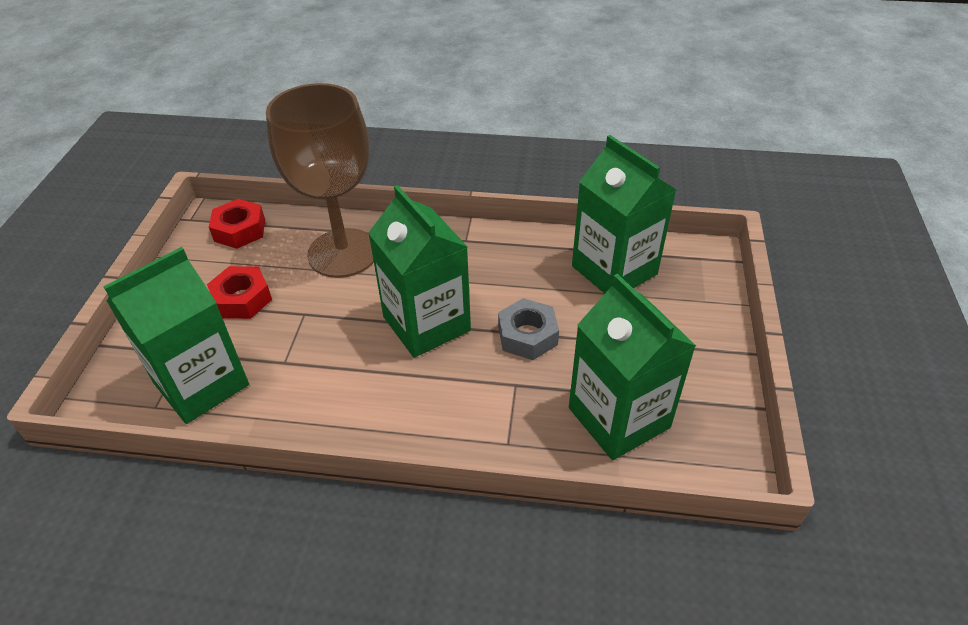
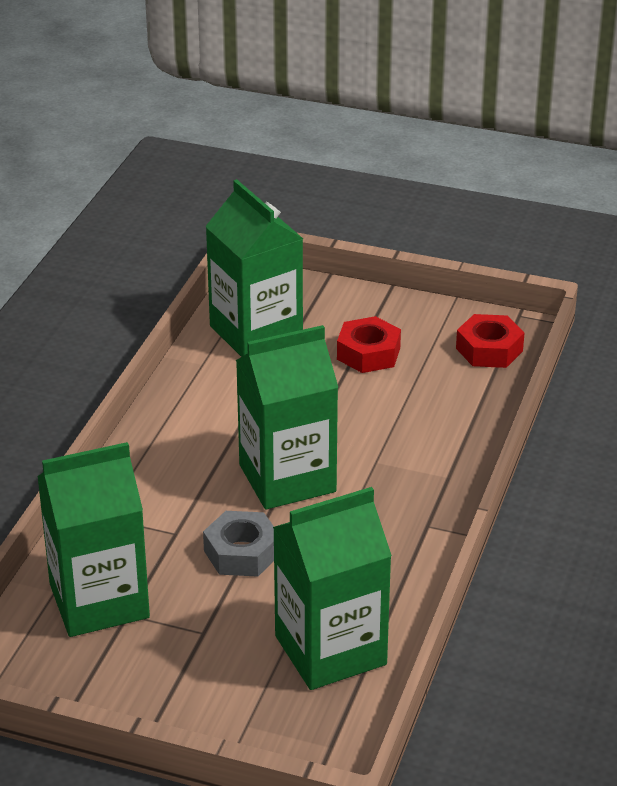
camera: 100 degrees right, 10 degrees down
brown goblet [266,83,374,278] -> none

